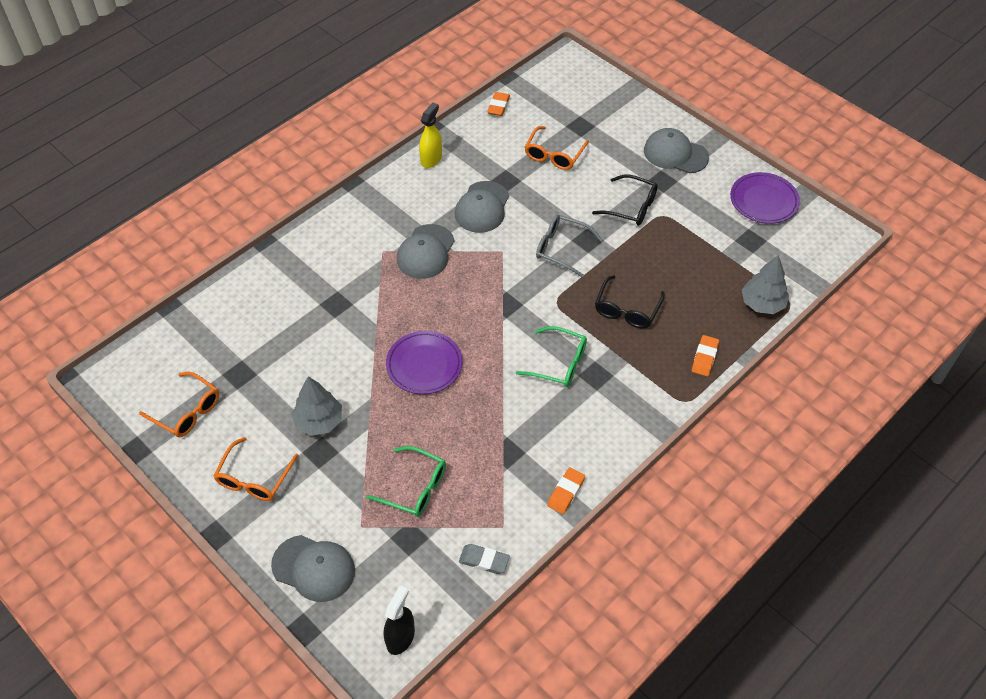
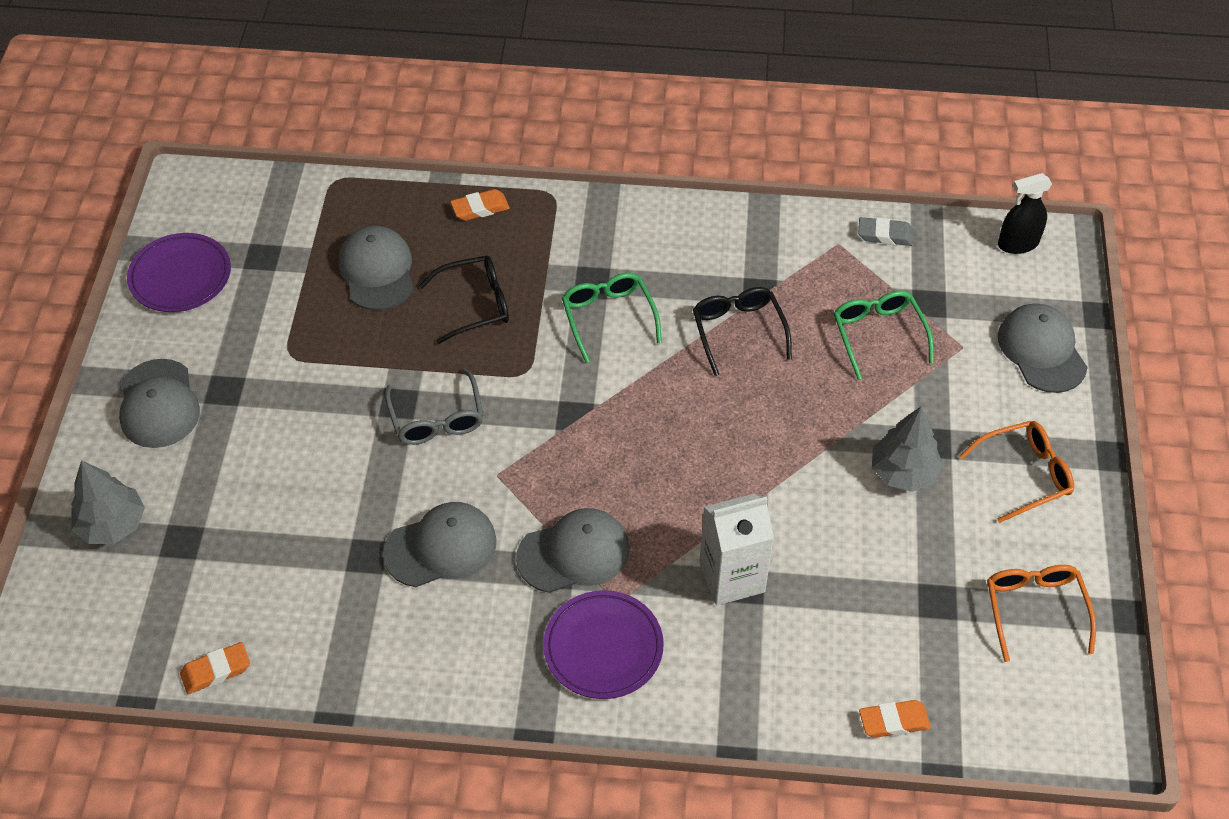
camera: 130 degrees left, 0 degrees up
purple plate [386,331,463,394] -> purple plate moved to [543,590,664,699]
yellow spray bottle [419,103,442,168] -> none
grey eraser [459,544,510,574] -> grey eraser turned 60 degrees counterclockwise [858,217,914,246]
orange glasses [525,126,589,170] -> none
orange eraser [547,467,585,514] -> orange eraser moved to [859,700,931,738]
black glasses [592,174,658,226] -> black glasses moved to [693,287,792,376]
grey tree [742,255,789,314] -> grey tree moved to [71,460,145,544]
none -> grey cap [338,226,414,310]
none -> white carton [699,493,774,606]

